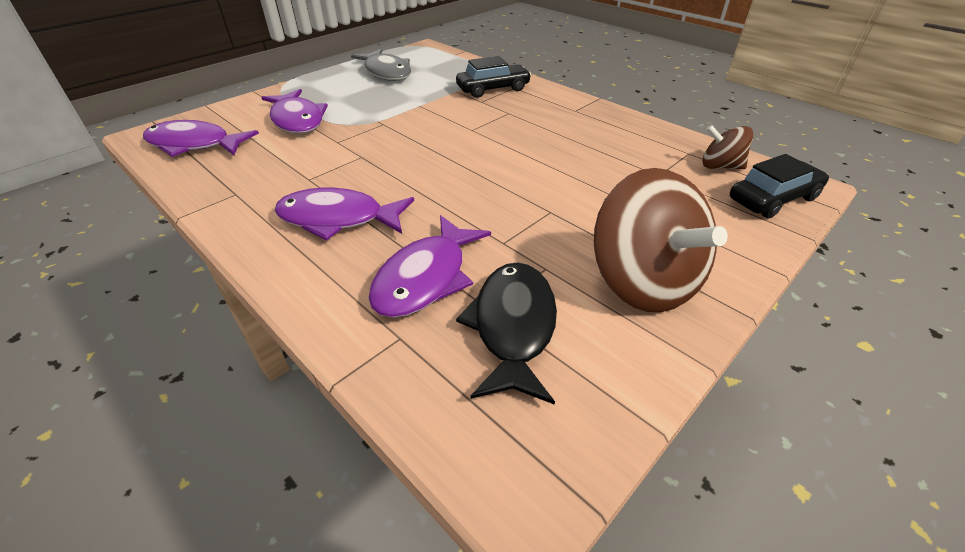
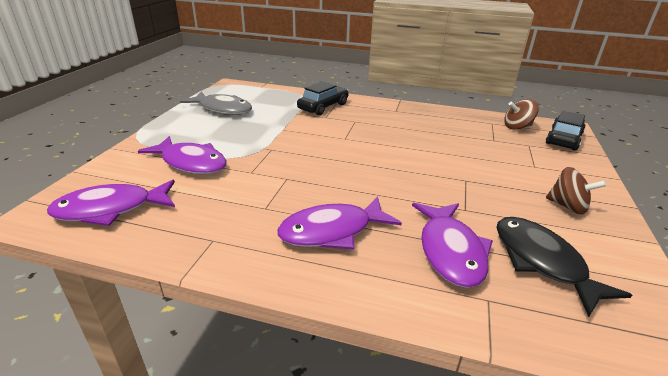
camera: 30 degrees left, 10 degrees down
brown spinning top [594,168,728,312] -> brown spinning top [546,167,607,215], size x0.52

